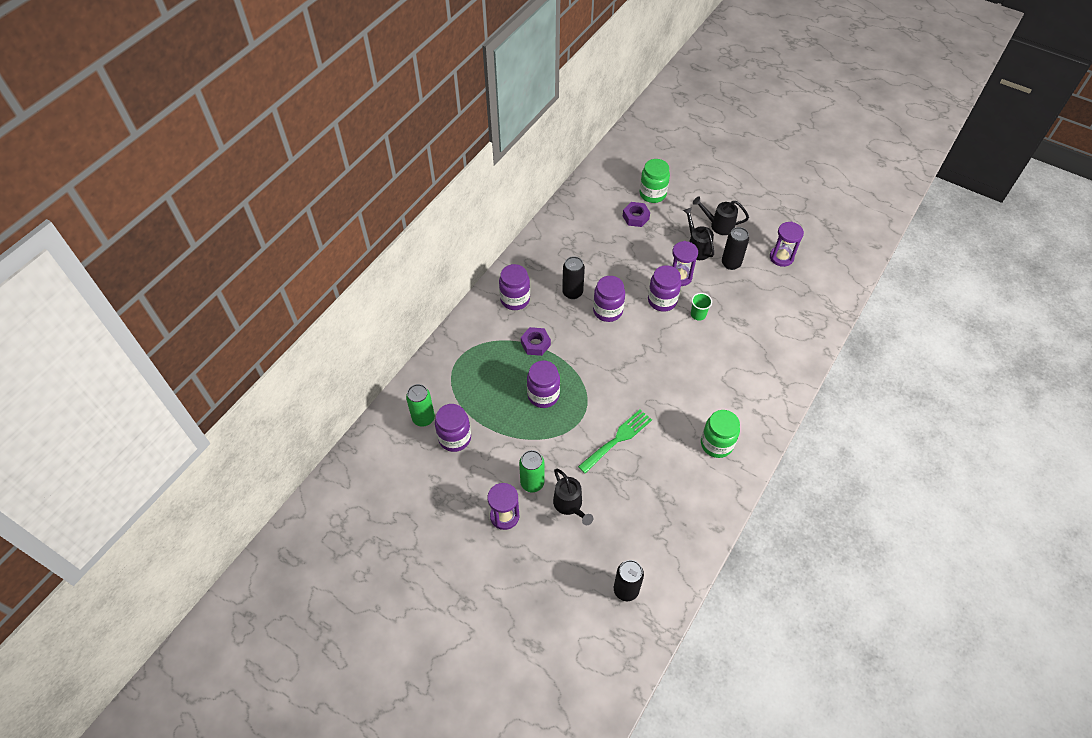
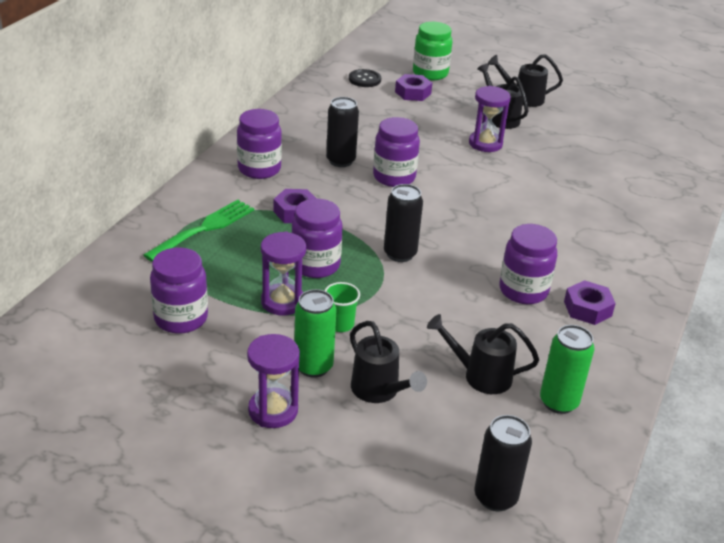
camera: 10 degrees left, 20 degrees down
green can [406,384,435,427] -> green can moved to [540,325,595,414]
green fork [578,409,652,473] -> green fork moved to [144,200,254,262]
purple jar [648,265,681,312] -> purple jar moved to [499,224,557,304]
green cup [691,293,712,321] -> green cup moved to [324,282,360,332]
green jar [701,410,740,458] -> purple nut [564,280,616,325]
black can [722,227,749,270] -> black can moved to [384,184,423,262]
purple hourglass [770,222,804,267] -> purple hourglass moved to [261,231,306,315]
none -> black button [349,69,381,87]
none -> black watering can [427,314,539,394]

